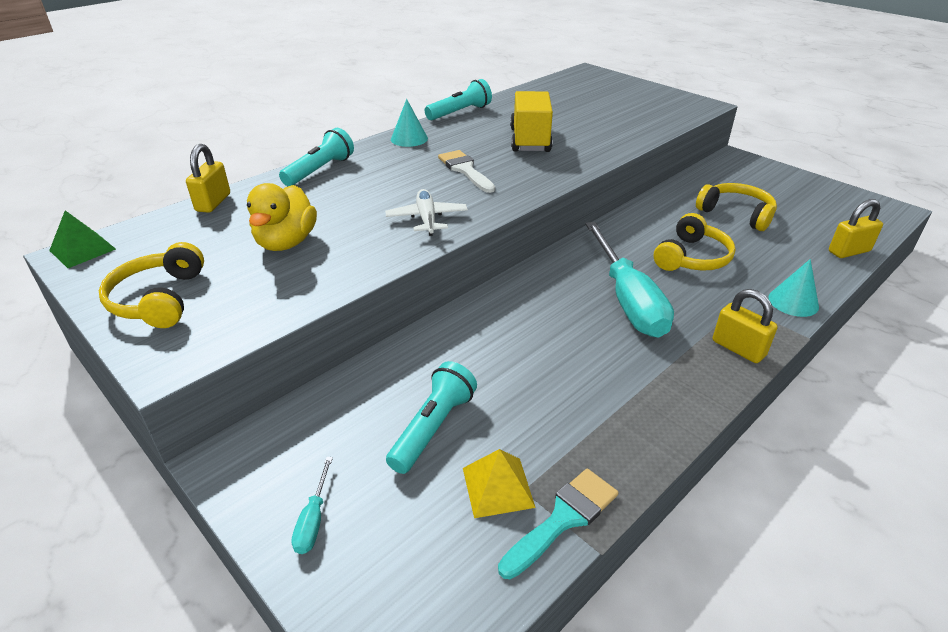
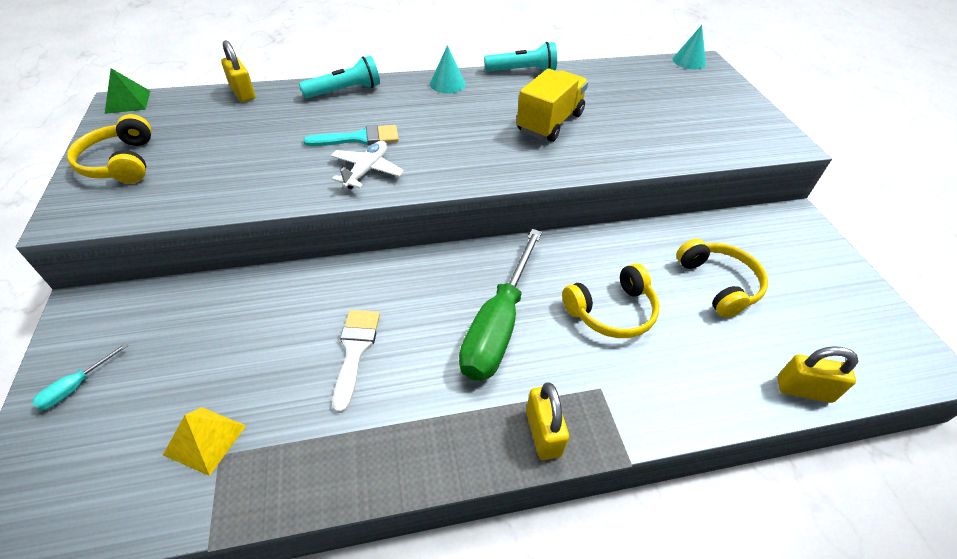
camera: 30 degrees right, 10 degrees up
yellow headphones [99,242,204,328] -> yellow headphones turned 45 degrees counterclockwise [67,114,152,184]
yellow padlock [186,144,230,213] -> yellow padlock turned 75 degrees counterclockwise [221,40,255,102]
yellow duck [247,183,317,251] -> none
turquoise flashlight [386,361,477,474] -> none
white brush [438,150,495,193] -> white brush moved to [333,310,380,413]
turquoise brush [498,469,618,579] -> turquoise brush moved to [303,125,399,146]
turquoise screwdriver [585,222,674,338] -> green screwdriver [459,229,542,381]
turquoise cone [768,259,819,317] -> turquoise cone moved to [673,25,706,69]

